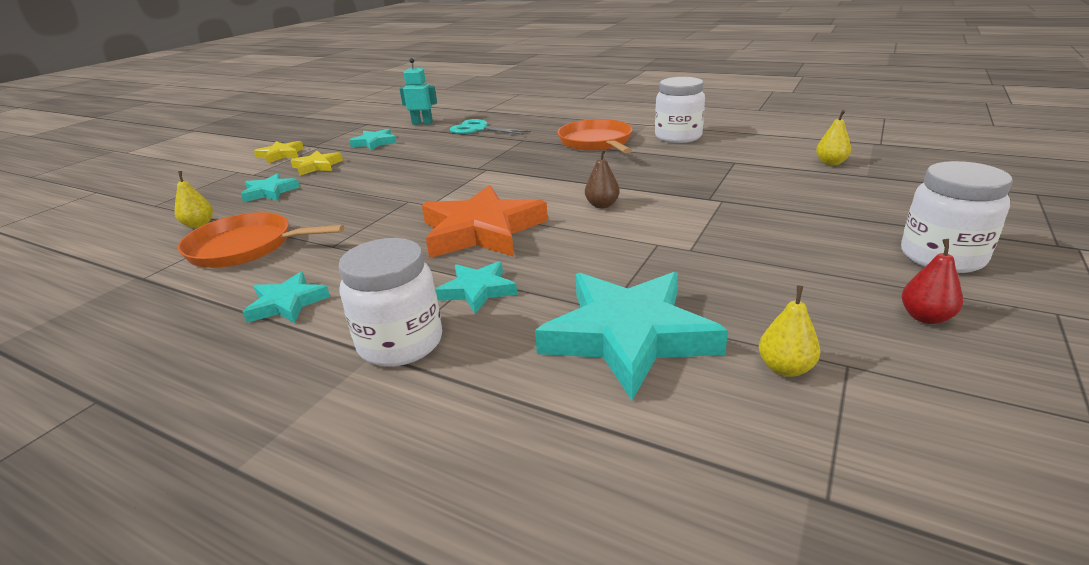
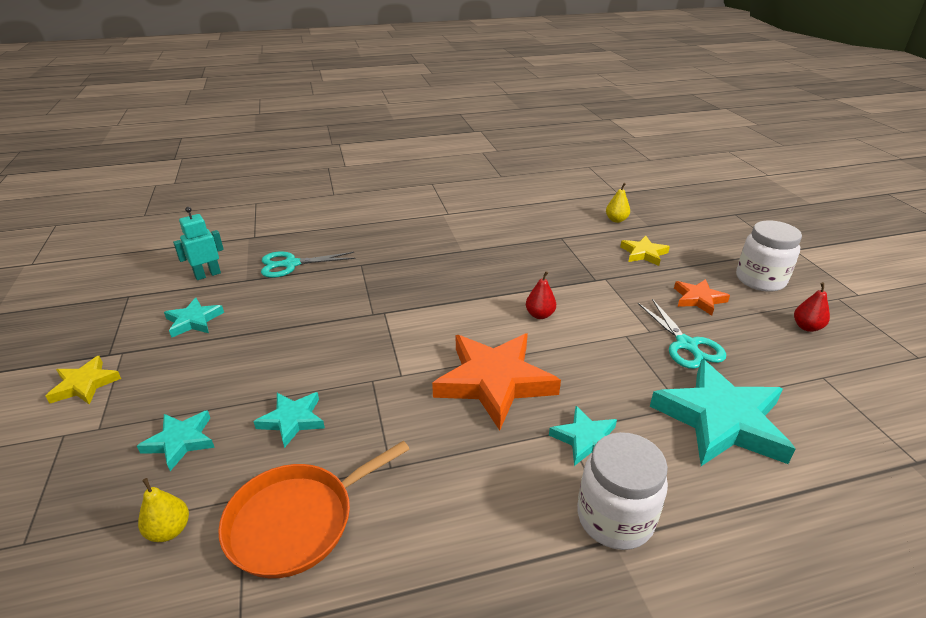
camera: 45 degrees left, 5 degrees up
turquoise star [243,272,330,323] -> turquoise star moved to [253,392,325,448]
yellow star [291,151,343,176] -> yellow star moved to [620,236,670,266]
orange pan [558,119,632,154] -> none
brown pear [585,149,620,208] -> red pear [526,271,556,319]
white jar [655,77,705,143] -> none
yellow pear [759,285,820,377] -> none
none -> turquoise scissors [638,299,726,369]
none -> orange star [674,279,730,316]

